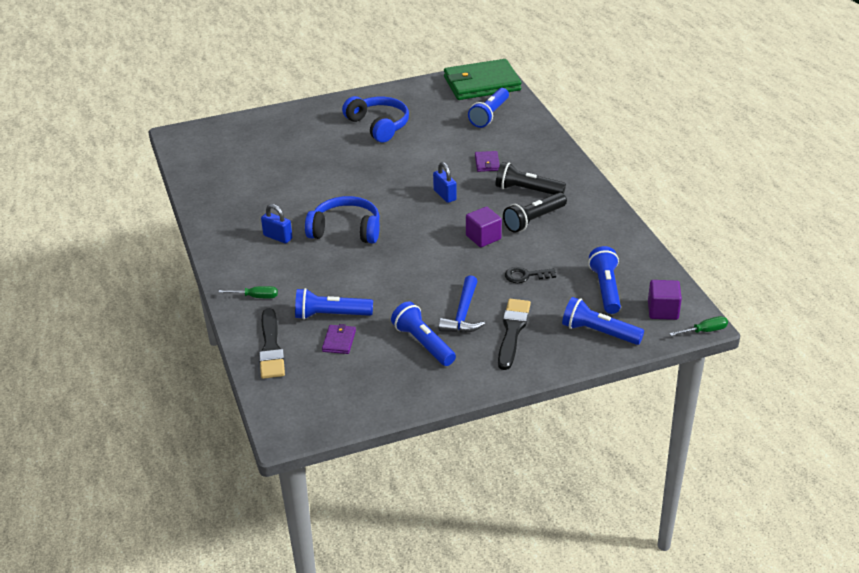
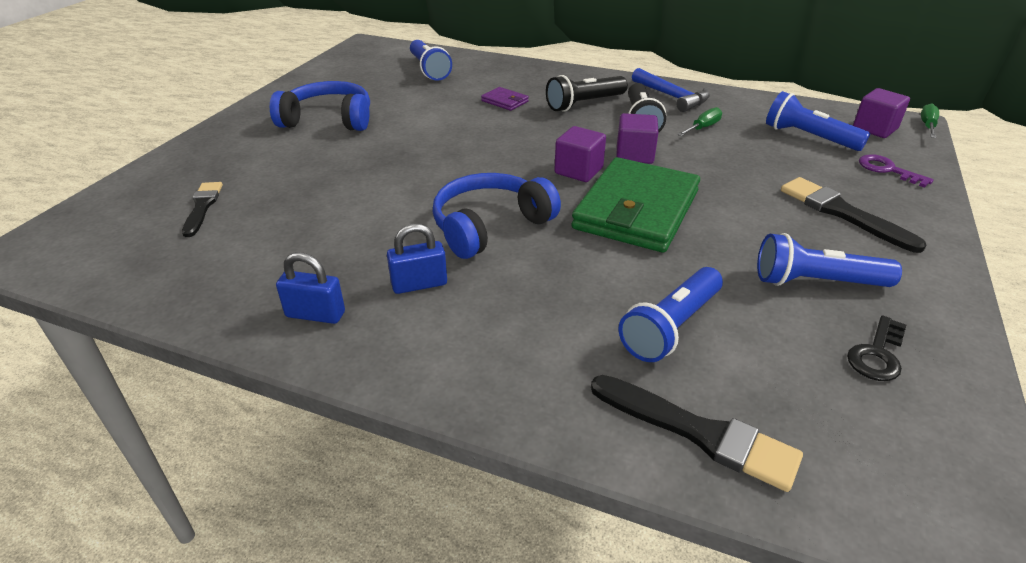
camera: 50 degrees left, 0 degrees up
green screwdriver [218,286,278,299] -> green screwdriver moved to [677,107,722,136]
purple wallet [322,324,356,354] -> none
blue padlock [433,162,457,203] -> blue padlock moved to [276,252,345,324]
blue hammer [439,275,485,333] -> blue hammer moved to [632,68,710,112]
green wallet [444,59,522,100] -> green wallet moved to [571,157,700,253]
black key [505,267,556,283] -> black key moved to [847,315,906,381]
blue flashlight [562,297,644,345] -> purple key [859,154,934,188]
none -> black brush [182,182,223,237]
none -> purple cube [554,126,606,182]

